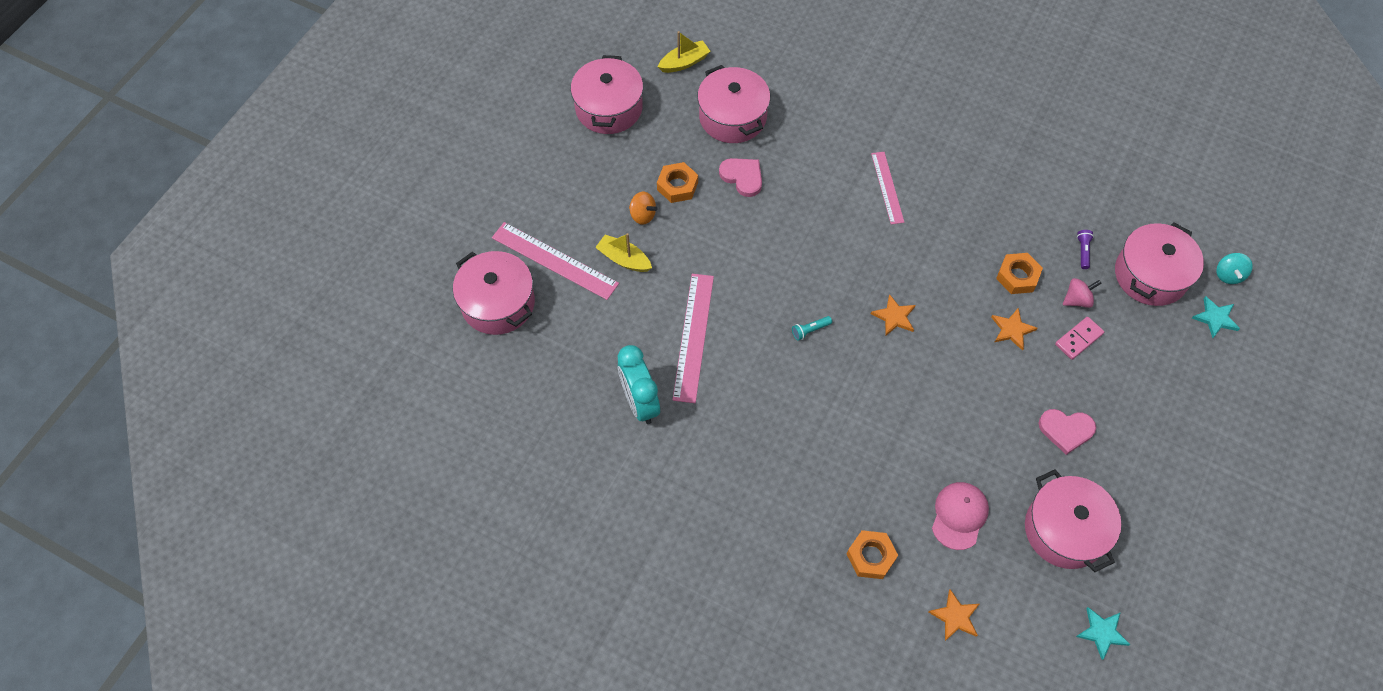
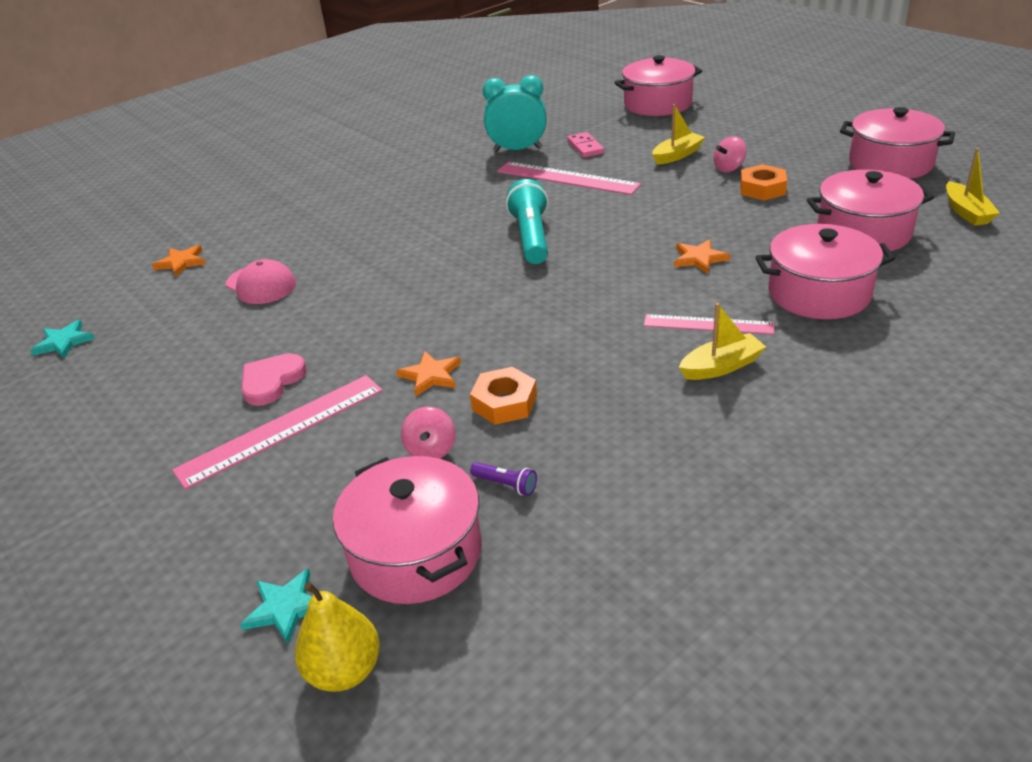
camera: 115 degrees right, 25 degrees down
pink ruler [492,222,619,300] -> pink ruler moved to [172,375,383,490]
orange spinning top [629,192,658,225] -> pink spinning top [713,136,746,172]
pink heart [719,158,762,197] -> none
turquoise flashlight [792,316,832,341] -> turquoise flashlight [506,179,548,264], size x2.27
orange nut [847,530,898,579] -> none
orange star [871,294,916,336] -> orange star moved to [674,239,730,274]
pink pot [1025,469,1121,572] -> pink pot moved to [755,224,896,319]
pink domino [1055,317,1104,360] -> pink domino moved to [567,132,604,158]
turquoise spinning top [1216,253,1253,284] -> yellow pear [295,582,380,692]
none -> yellow boat [679,303,766,380]

